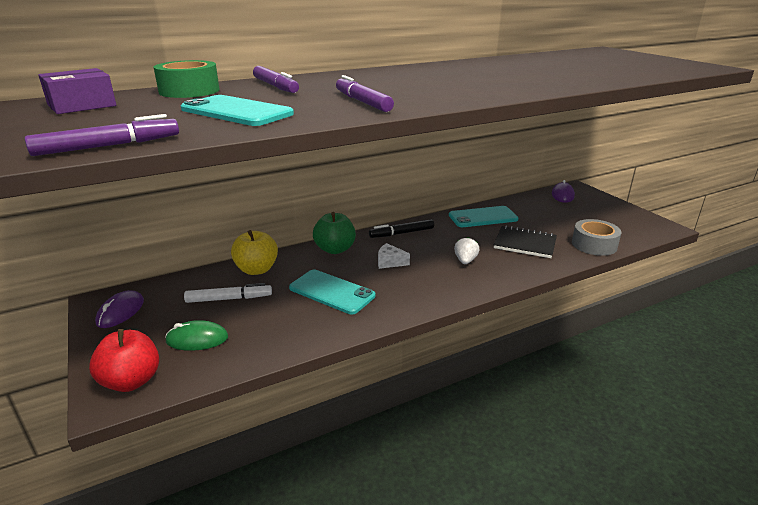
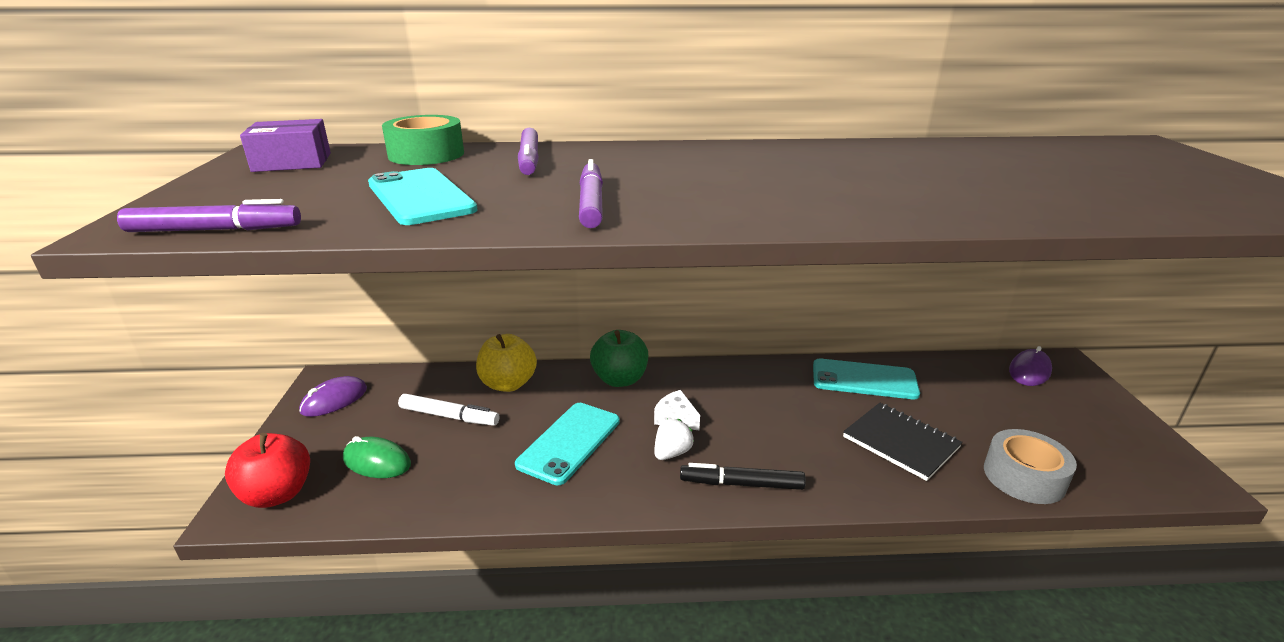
camera: 25 degrees right, 0 degrees up
turquoise phone [289,270,375,314] -> turquoise phone turned 60 degrees clockwise [515,403,620,485]
black marker [369,219,434,238] -> black marker moved to [680,463,806,490]
white strawberry [454,237,480,264] -> white strawberry moved to [654,419,694,460]

